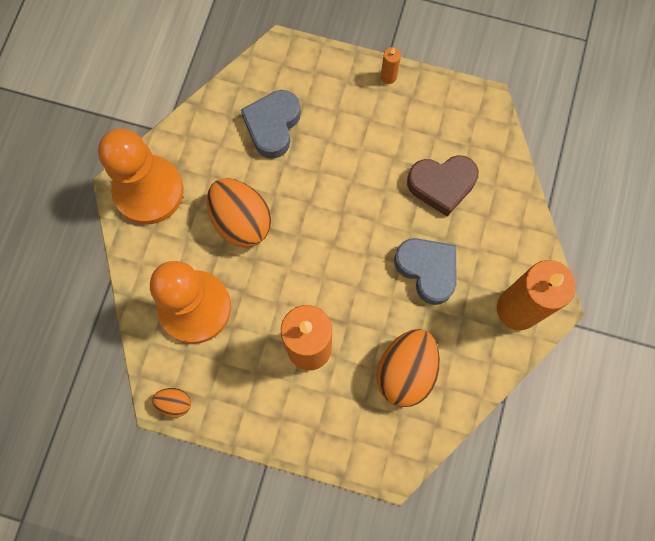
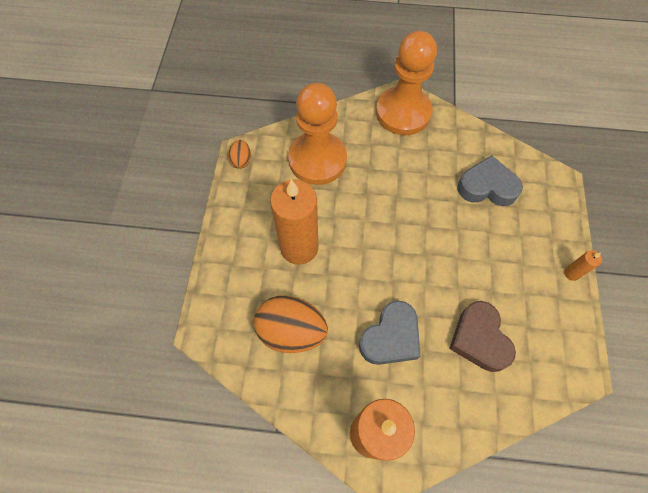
camera: 80 degrees right, 10 degrees down
orange egg [207,178,272,248] -> none

